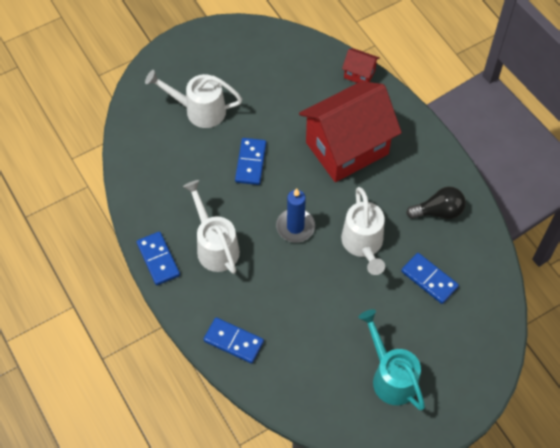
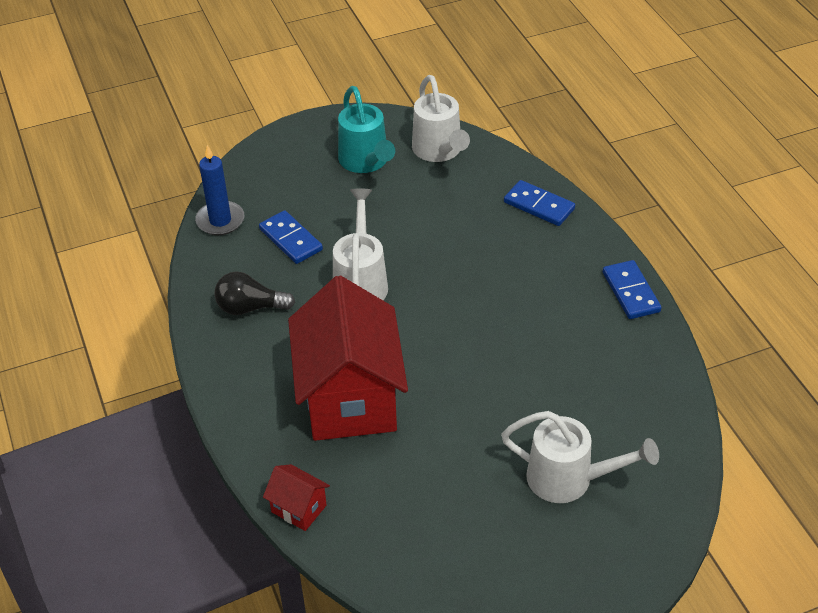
camera: 170 degrees left, 15 degrees down
white watering can [183,180,240,274] -> white watering can moved to [412,75,470,162]
blue domino [235,138,266,185] -> none
blue candle [276,188,315,243] -> blue candle moved to [195,145,244,235]
red house [299,81,402,182] -> red house turned 75 degrees counterclockwise [288,276,408,441]

